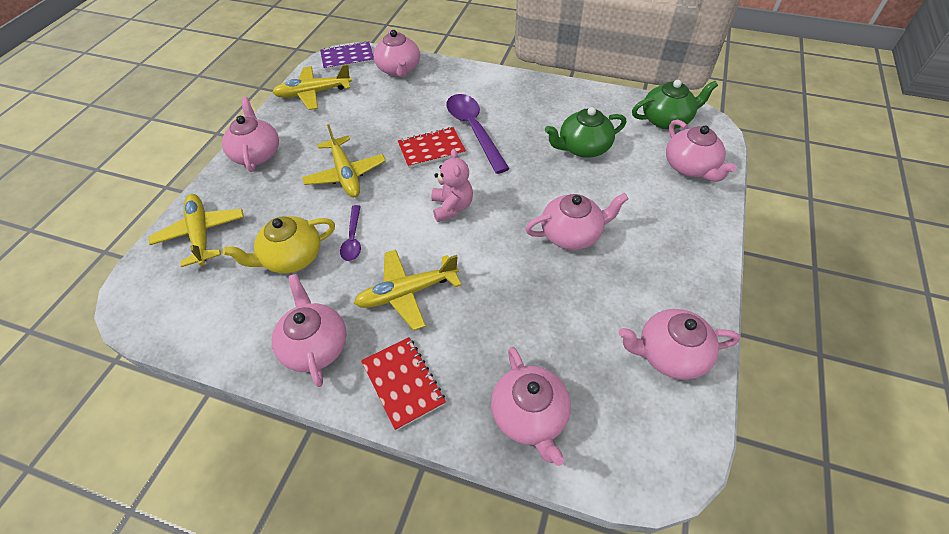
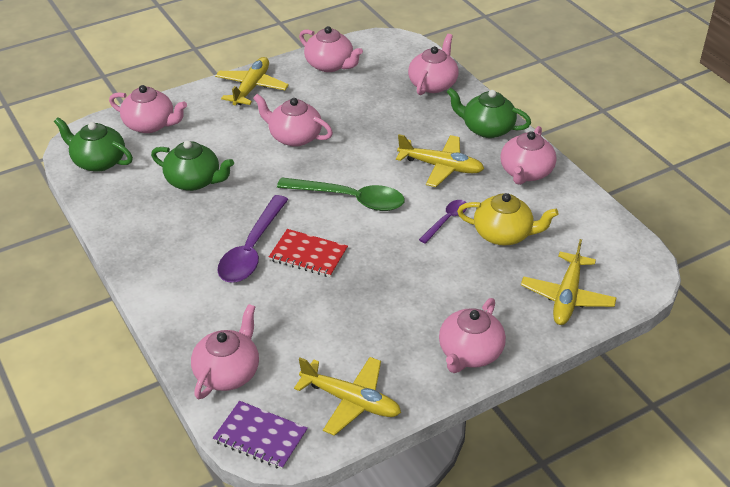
camera: 140 degrees left, 10 degrees down
yellow plane [302,124,386,197] -> yellow plane moved to [215,57,289,106]
red notebook [361,337,446,431] -> green teapot [447,88,531,138]
pink teddy bear [431,149,473,222] -> green spoon [277,177,405,211]
pink teapot [666,119,737,182] -> pink teapot turned 90 degrees clockwise [109,85,187,133]

